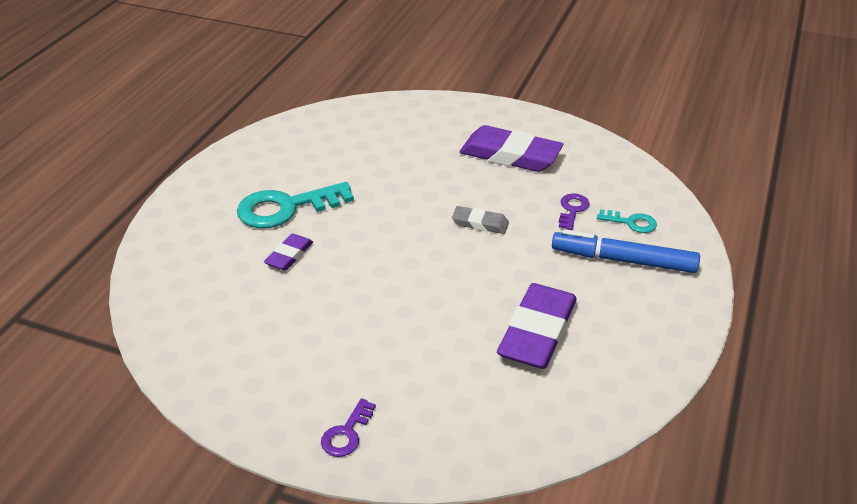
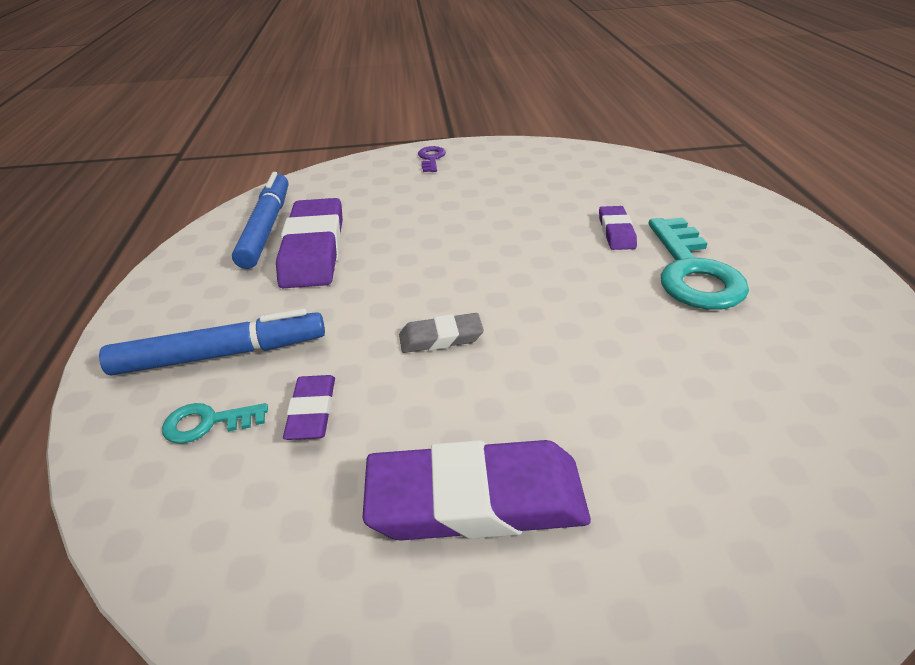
camera: 155 degrees right, 0 degrees up
turquoise key [237,182,354,228] -> turquoise key turned 135 degrees clockwise [649,218,749,310]
purple key [559,193,590,230] -> purple eraser [283,375,335,440]
none -> blue marker [232,172,288,269]

